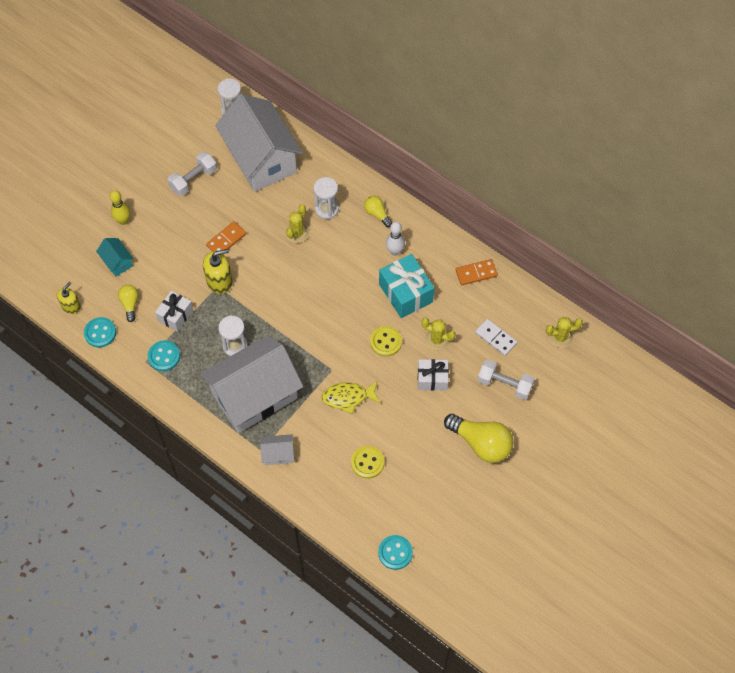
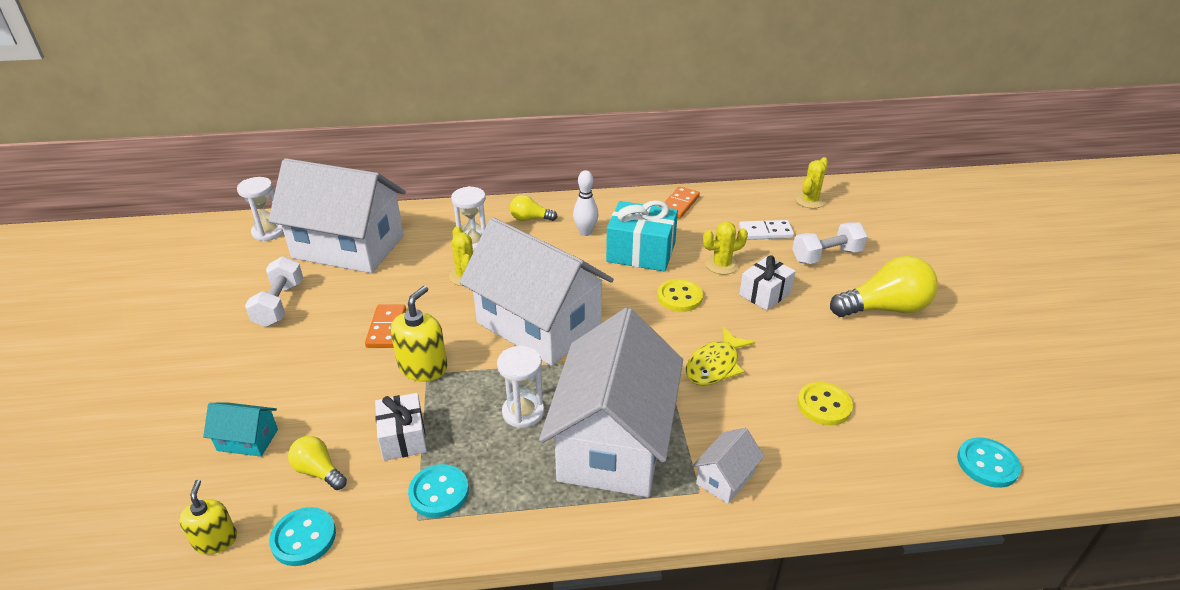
camera: 45 degrees left, 25 degrees down
yellow bowling pin [110,190,130,225] -> none
none -> white house [459,217,614,366]

